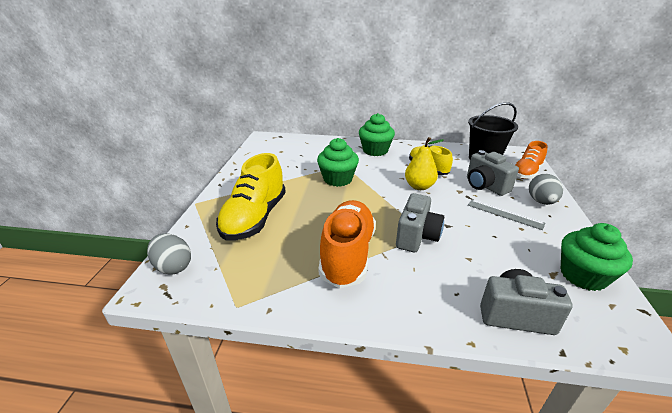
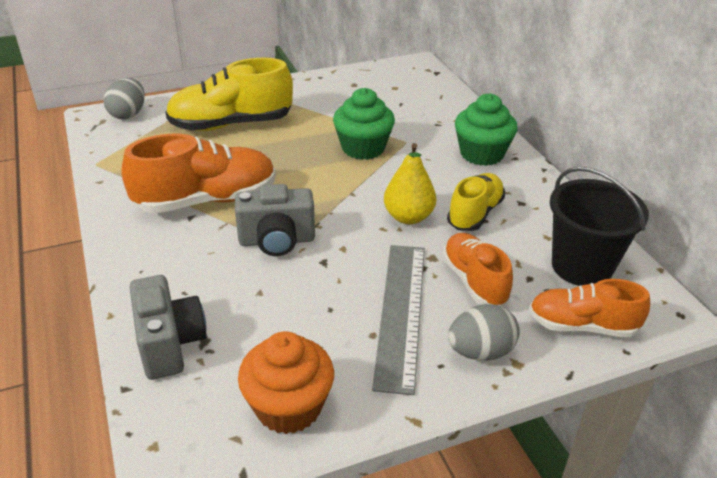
camera: 60 degrees right, 5 degrees up
grey camera [467,150,519,196] -> orange shoe [442,233,513,306]
grey ruler [468,199,546,230] -> grey ruler [372,245,425,395], size x1.66
green cupcake [561,223,633,291] -> orange cupcake [238,332,334,434]

